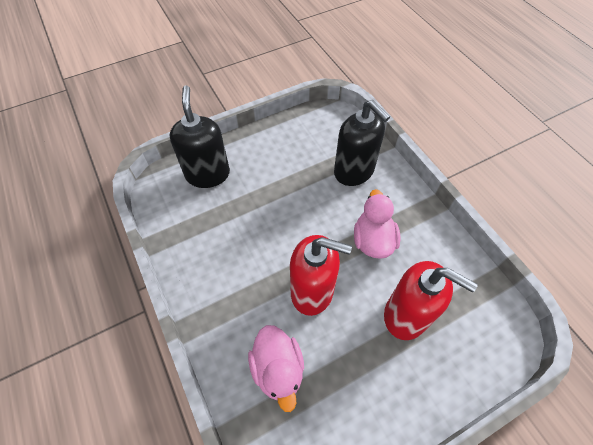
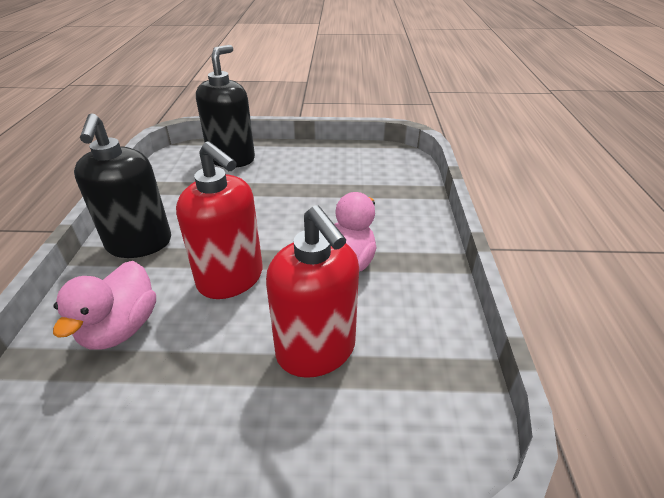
camera: 30 degrees right, 20 degrees down
black soap dispenser [334,100,390,186] -> black soap dispenser moved to [74,113,171,258]

